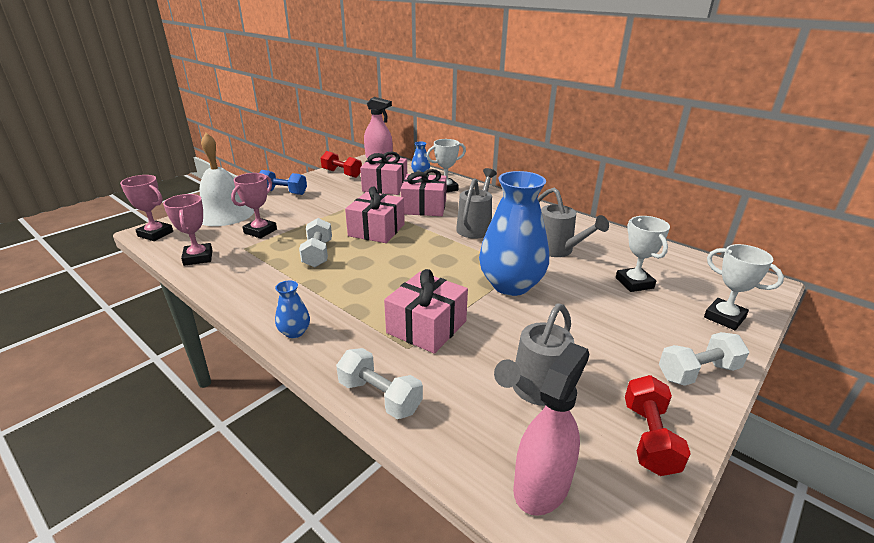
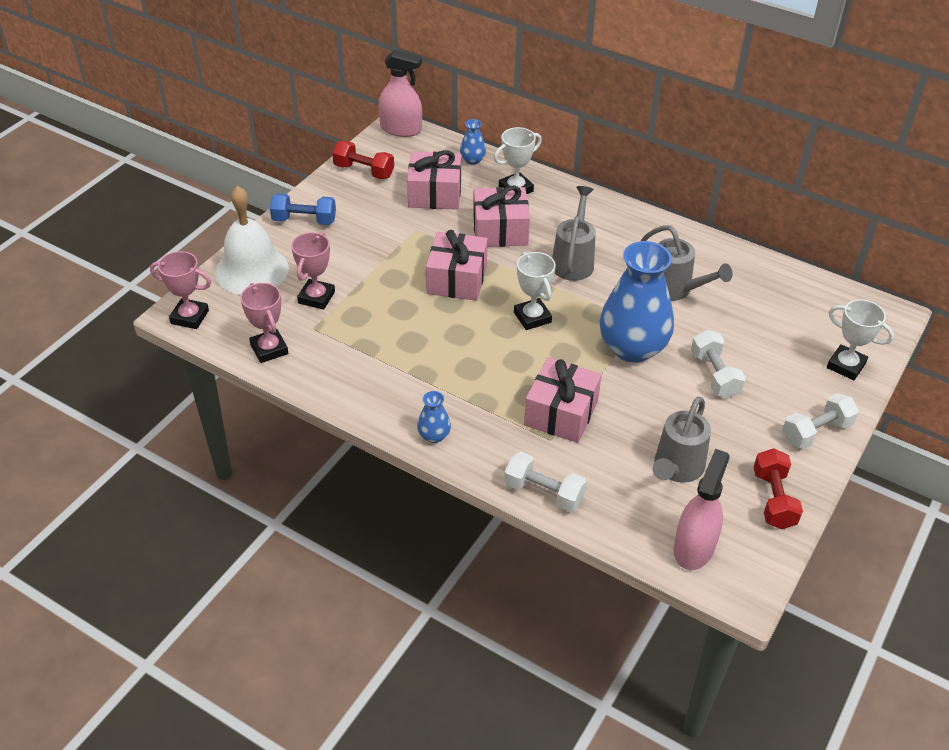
camera: 10 degrees left, 15 degrees up
white dumbbell [299,218,332,267] -> white dumbbell moved to [691,330,746,398]
white trophy [616,216,670,292] -> white trophy moved to [514,252,556,330]

